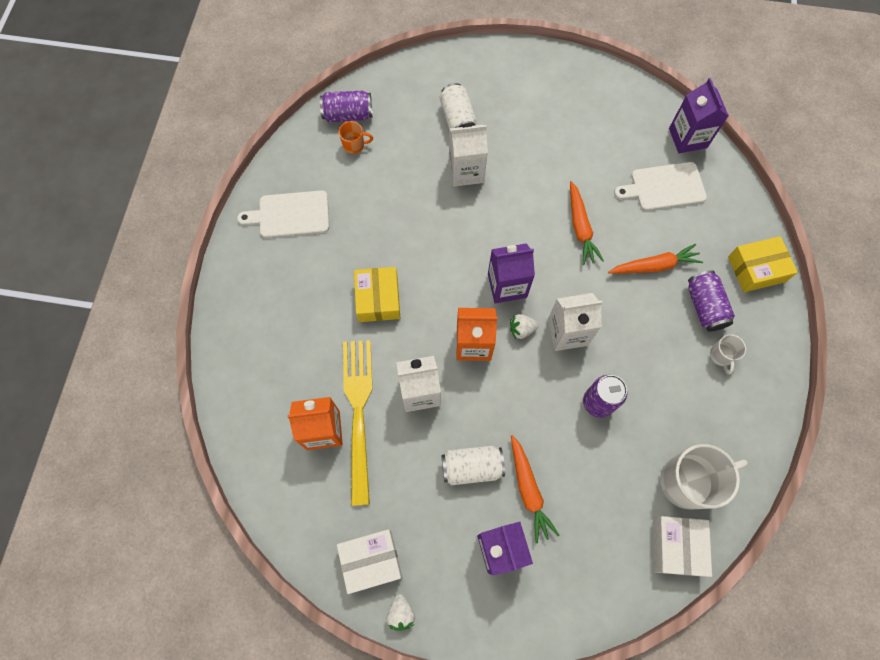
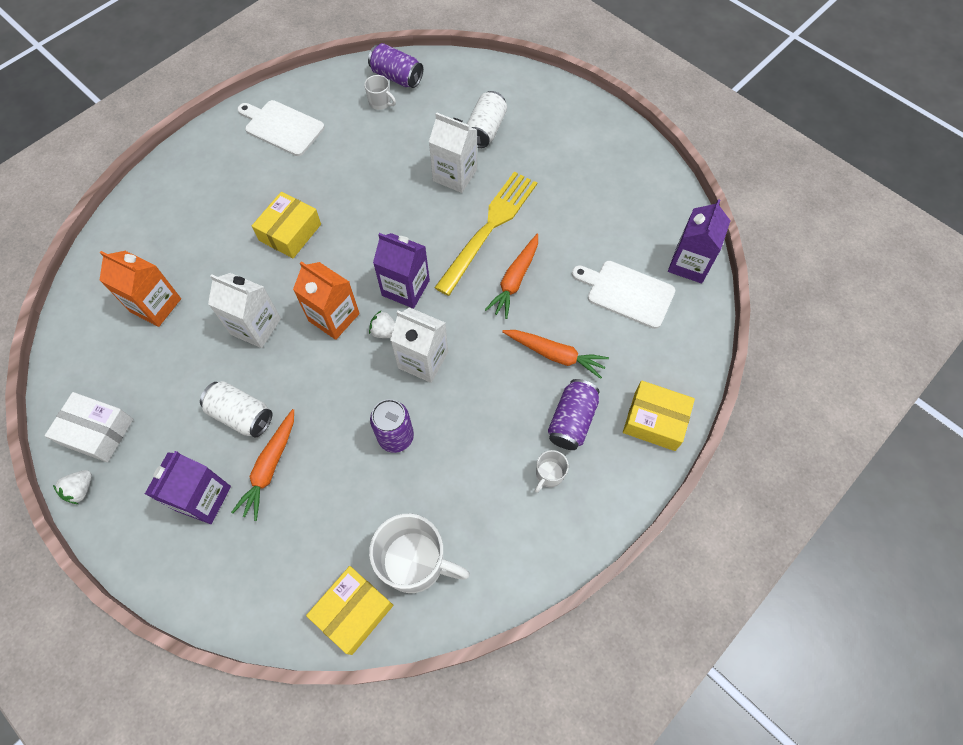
camera: 35 degrees right, 5 degrees down
orange mug [339,121,373,154] -> white mug [364,75,396,110]
yellow fork [343,340,372,506] -> yellow fork moved to [434,172,537,296]
white box [653,516,712,577] -> yellow box [306,566,393,655]

